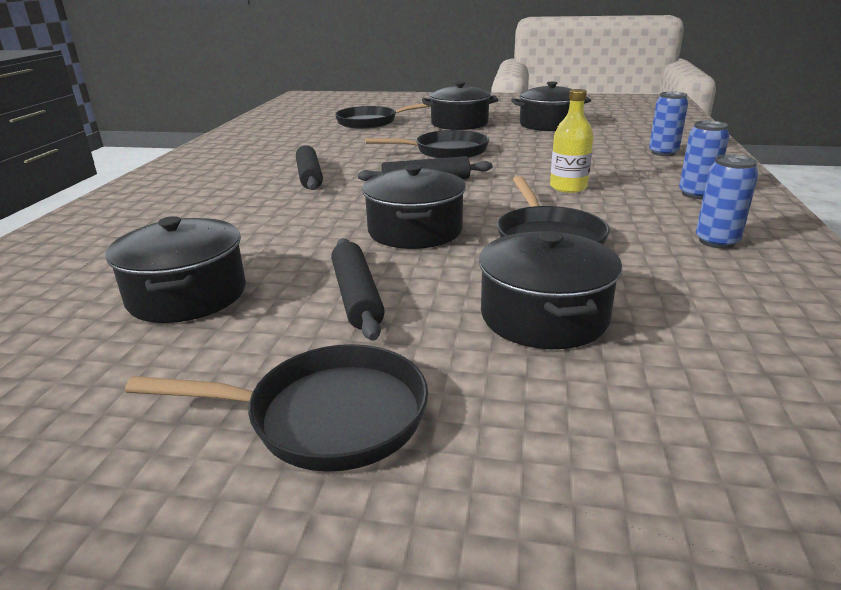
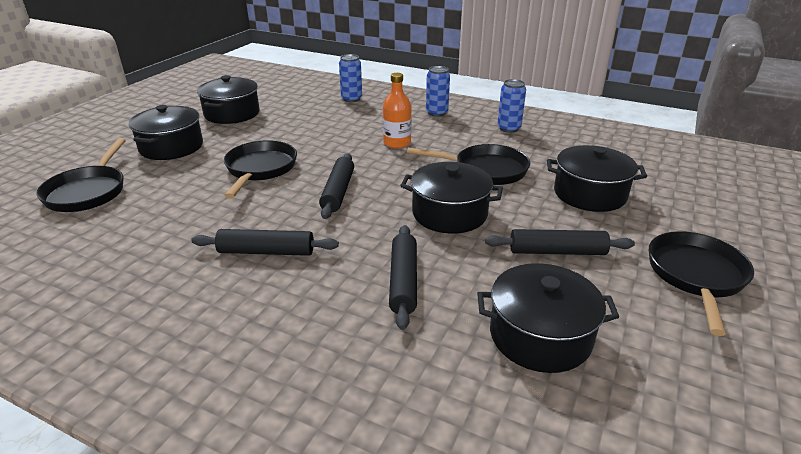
camera: 75 degrees left, 5 degrees up
yellow bottle [550,89,593,193] -> orange bottle [383,73,412,148]
none -> black rolling pin [389,225,417,330]

